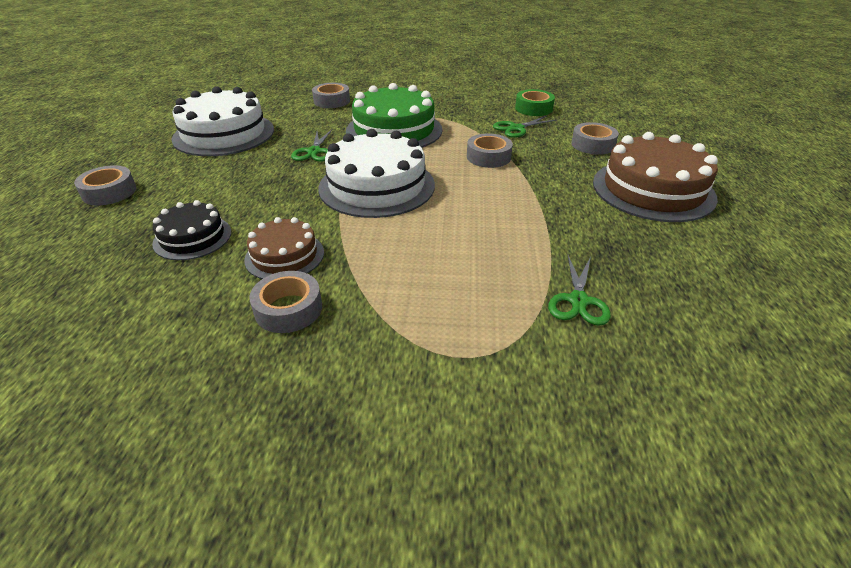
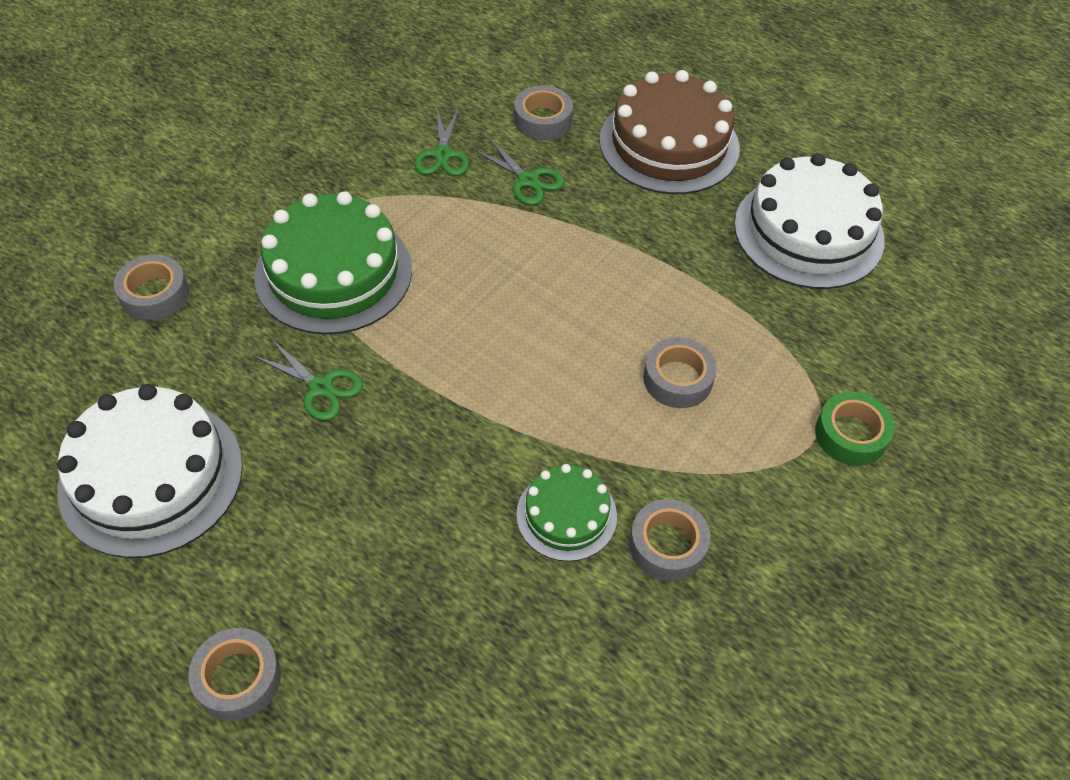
camera: 60 degrees left, 15 degrees up
black cake [152,200,231,260] -> none
brown cake [244,217,324,279] -> green cake [516,464,617,562]
white cake [319,129,435,218] -> white cake moved to [734,153,885,289]
grey tape [467,134,513,168] -> grey tape moved to [643,337,717,408]
green tape [515,89,555,116] -> green tape moved to [815,392,895,466]
green scissors [548,255,611,326] -> green scissors moved to [473,138,565,205]

